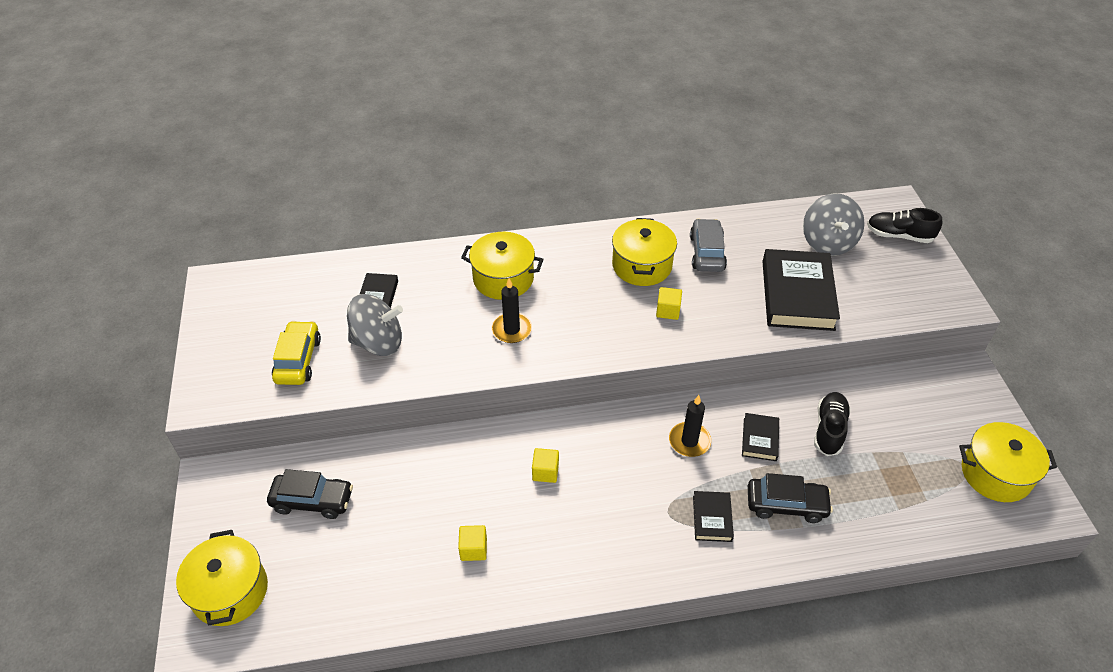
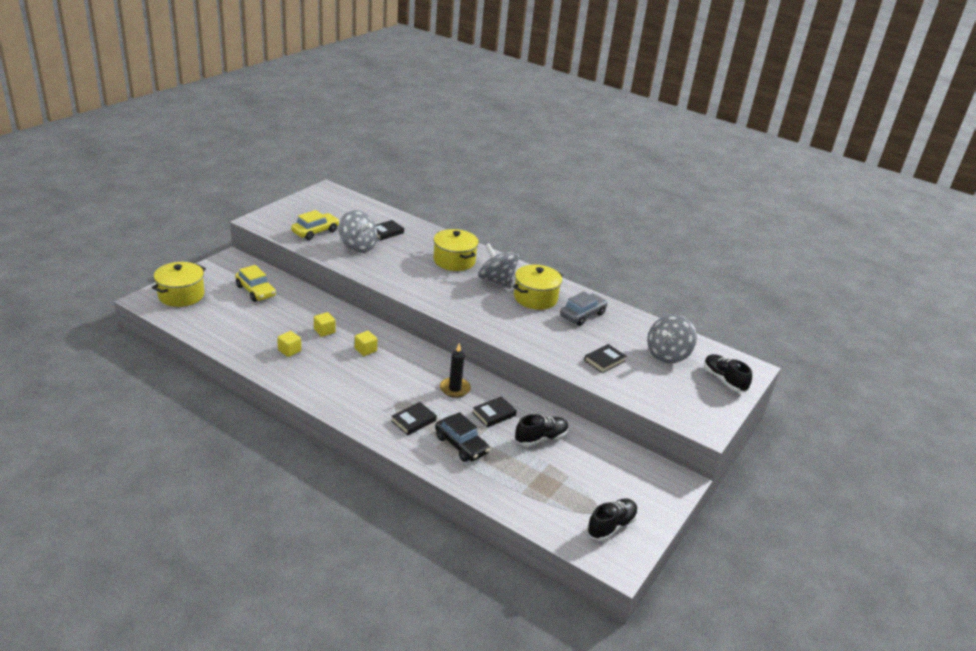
camera: 40 degrees right, 15 degrees down
black car [267,469,353,519] -> yellow car [235,265,276,302]
black candle [491,278,532,343] -> none
yellow cube [656,287,682,320] -> yellow cube moved to [314,312,336,337]
black book [762,249,840,331] -> black book [584,344,627,373], size x0.48
yellow pot [959,422,1057,502] -> black shoe [587,498,638,541]
none -> grey spinning top [478,243,519,289]

